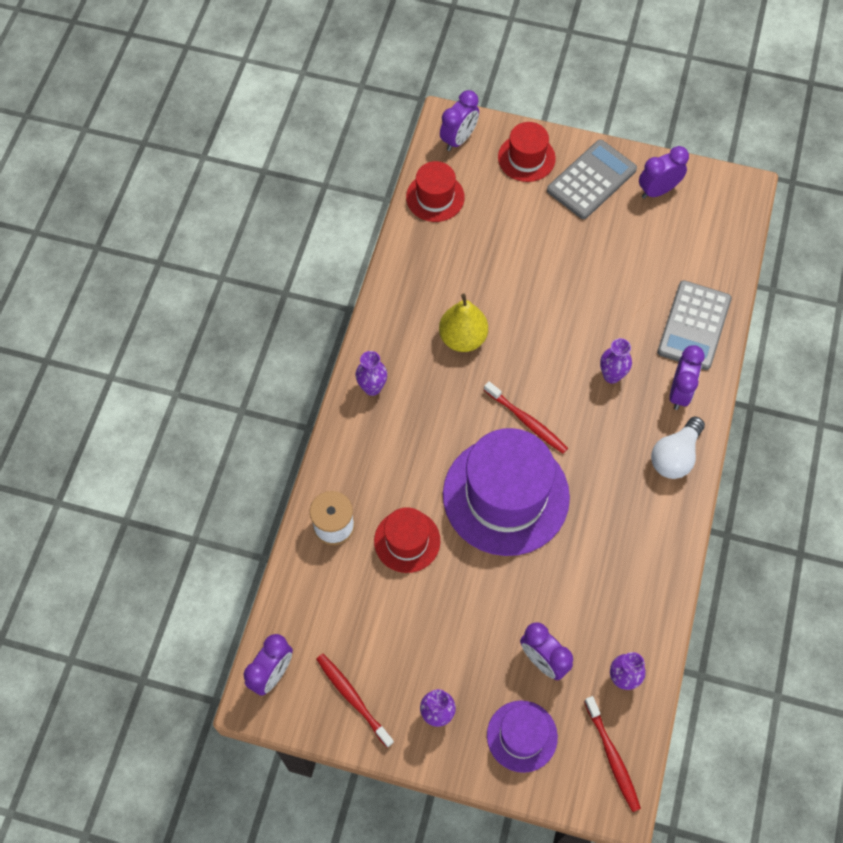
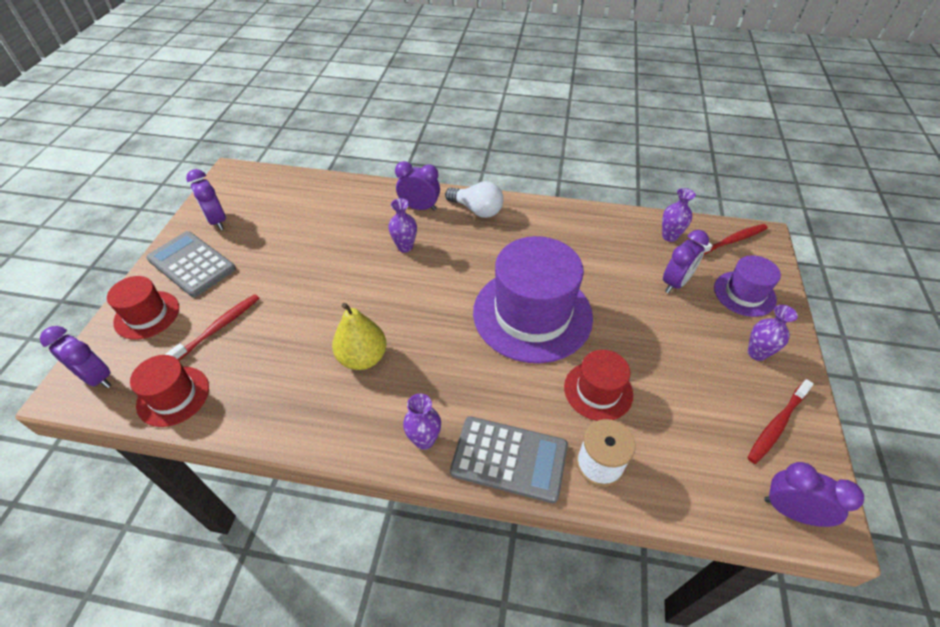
camera: 95 degrees left, 15 degrees down
red toothbrush [484,381,568,454] -> red toothbrush moved to [165,294,260,360]
grey calculator [657,280,732,370] -> grey calculator moved to [450,416,568,503]

